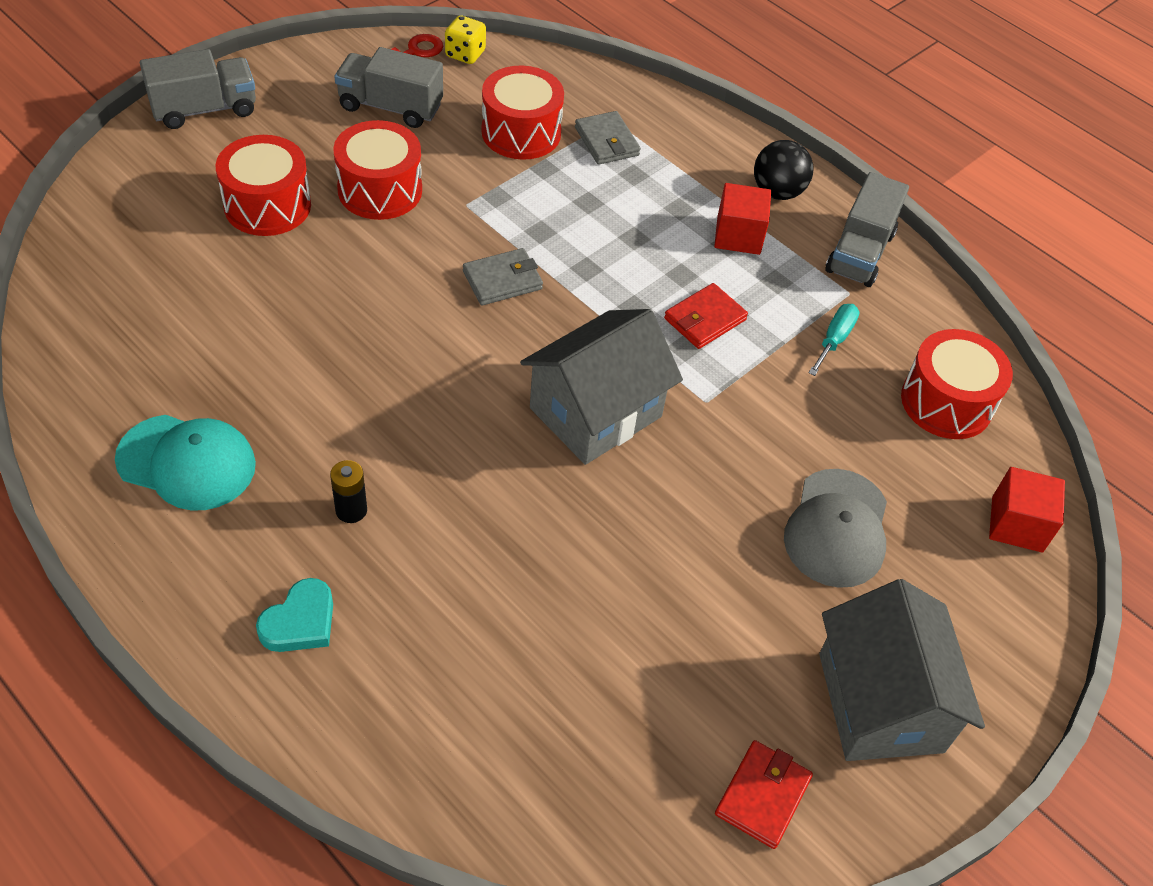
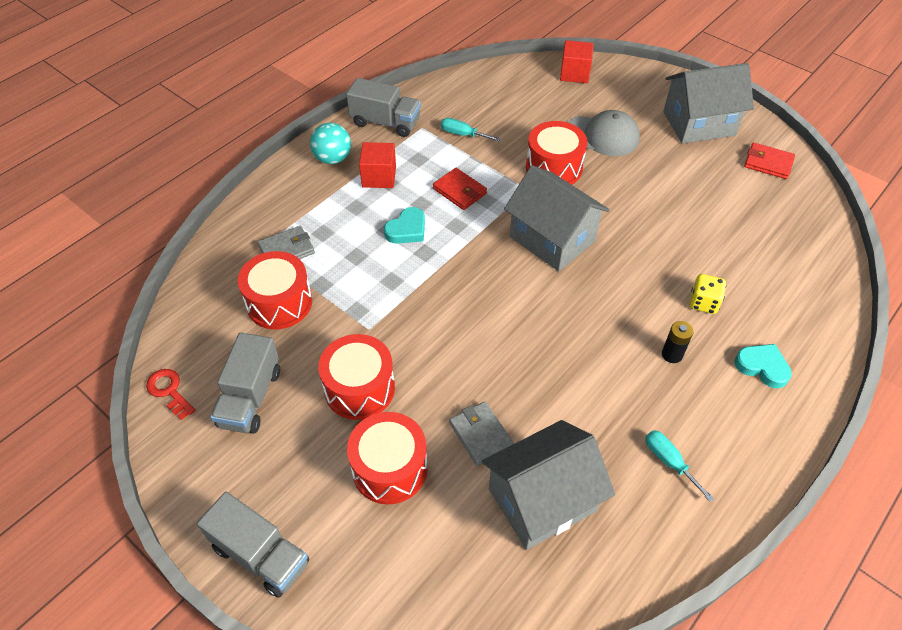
camera: 90 degrees left, 0 degrees up
turquoise cap [115,415,256,511] -> turquoise screwdriver [646,430,715,502]
grey truck [140,49,256,129] -> grey truck turned 150 degrees clockwise [197,492,309,598]
yellow dice [445,15,486,64] -> yellow dice moved to [690,274,726,314]
grey wallet [463,248,543,306] -> grey wallet moved to [449,402,514,466]
black ball [754,140,813,200] -> turquoise ball [310,123,351,164]
red drum [901,329,1013,439] -> red drum moved to [526,121,587,185]
none -> turquoise heart [384,207,425,244]
none -> grey house [482,420,615,550]

